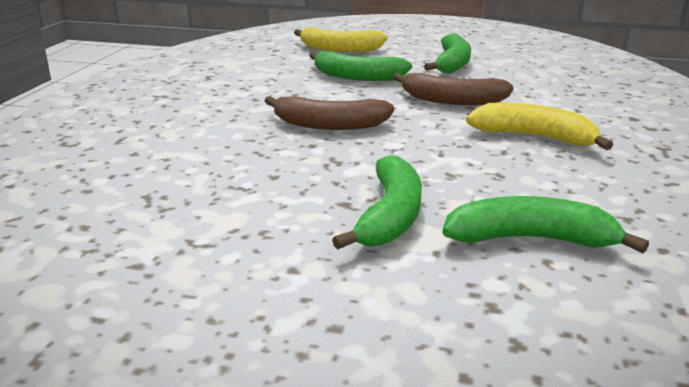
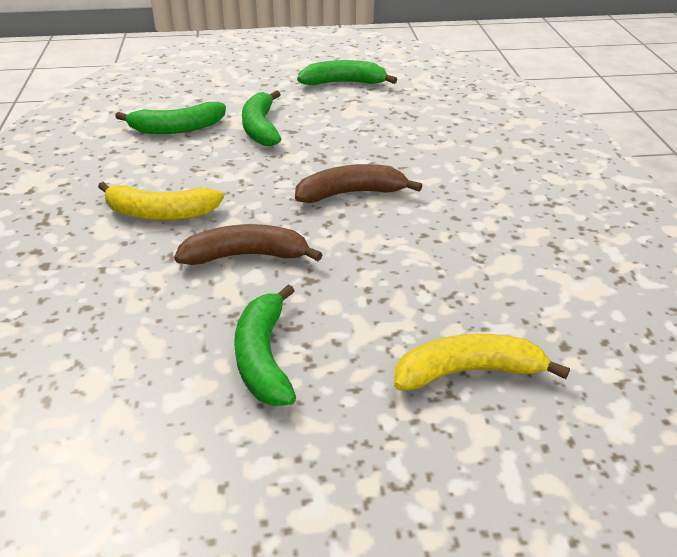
camera: 160 degrees right, 10 degrees up
green banana [309,51,412,81] -> green banana moved to [297,60,397,85]

